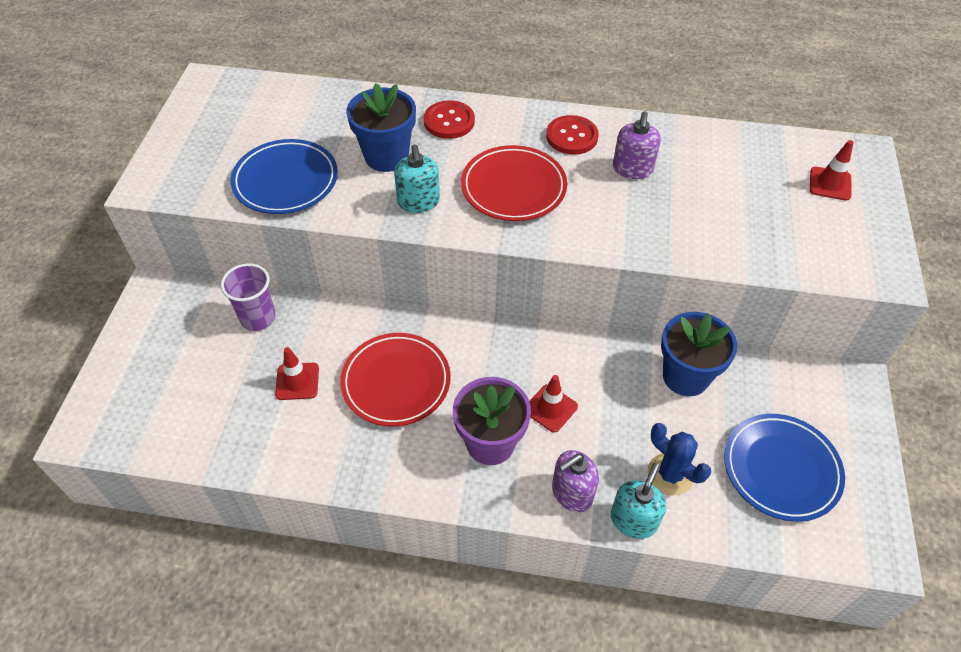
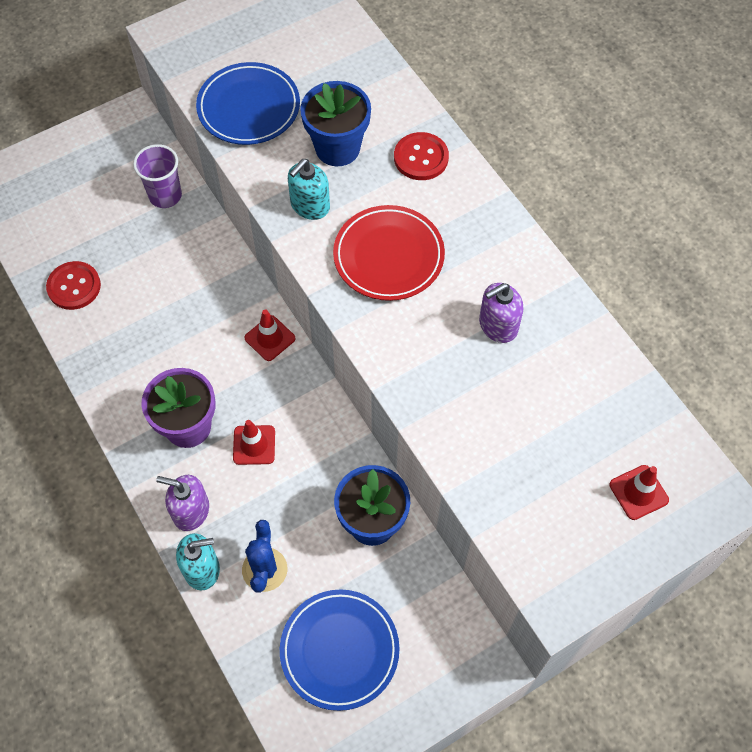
camera: 50 degrees right, 10 degrees up
red traffic cone [275,347,319,400] -> red traffic cone moved to [244,309,295,361]
red plate [340,333,451,427] -> none
red button [546,115,599,155] -> red button moved to [46,261,101,310]

